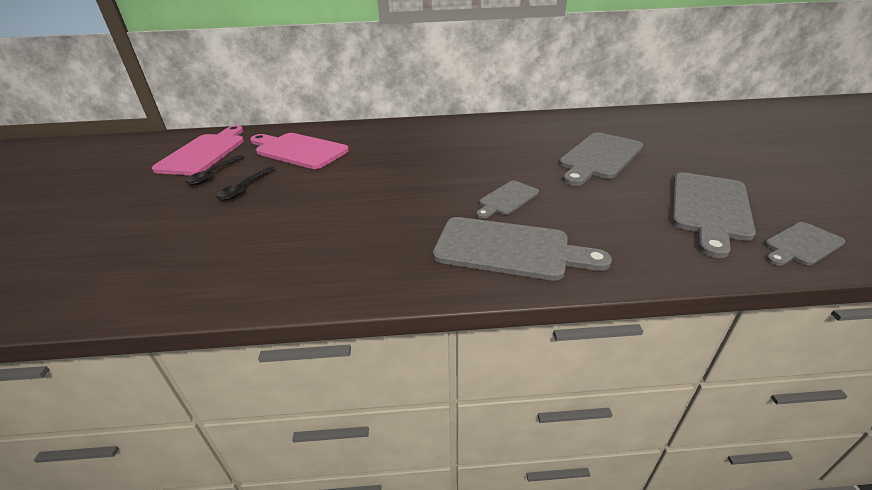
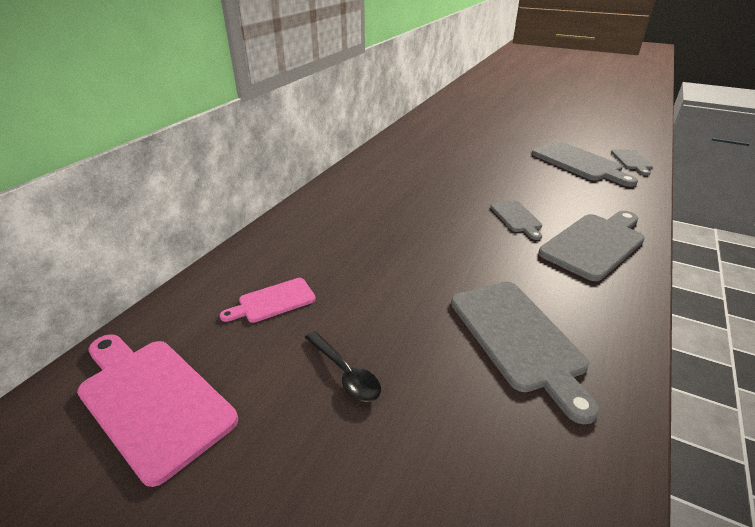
camera: 60 degrees left, 0 degrees up
black spoon [186,155,245,185] -> none
pink cutting board [250,133,349,169] -> pink cutting board [220,278,316,323], size x0.55
grey cutting board [559,132,643,186] -> grey cutting board moved to [451,282,600,424]

